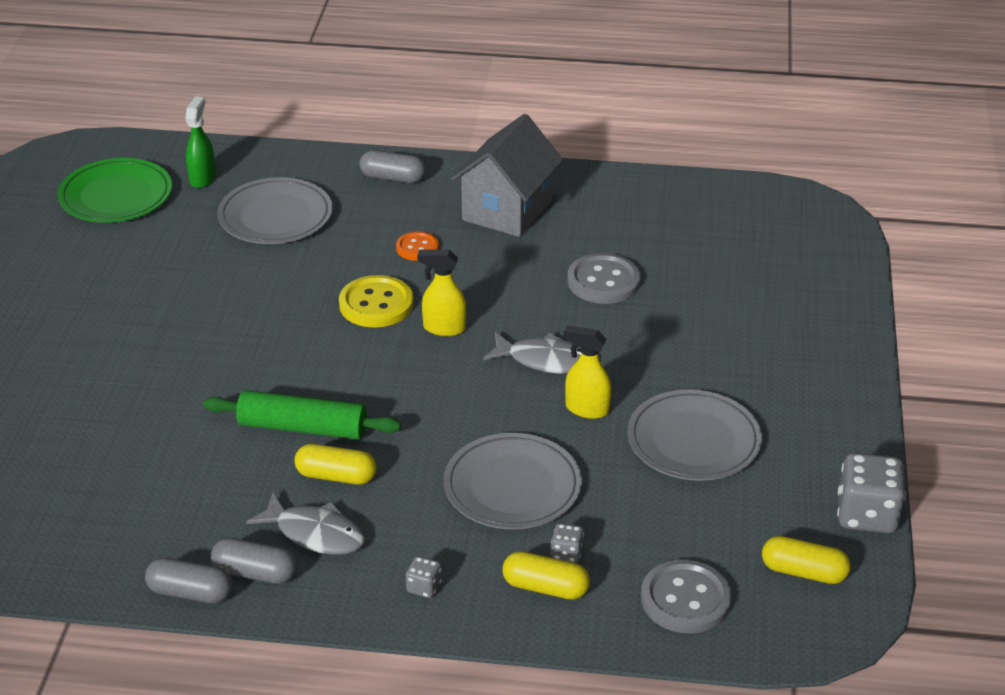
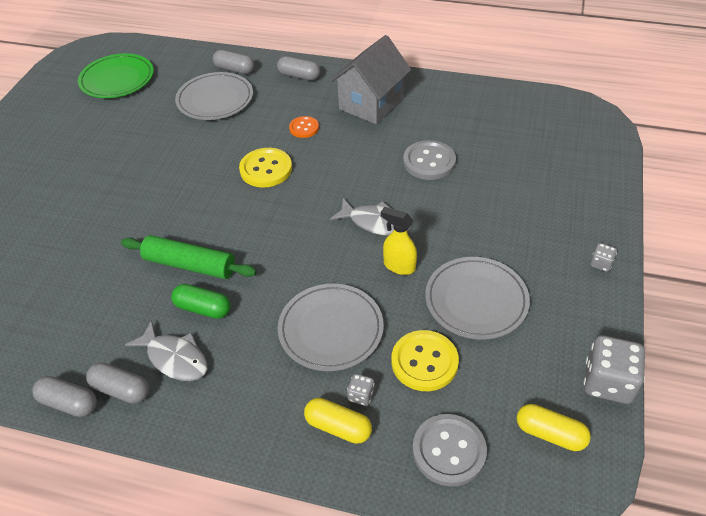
camera: 10 degrees right, 10 degrees up
green spray bottle [185,96,216,188] -> none
yellow capsule [294,444,377,485] -> green capsule [171,284,230,319]
grey dice [406,556,442,598] -> grey dice moved to [590,243,617,272]
yellow spray bottle [417,250,466,336] -> none
none -> grey capsule [213,50,254,74]
none -> yellow button [391,330,459,391]

